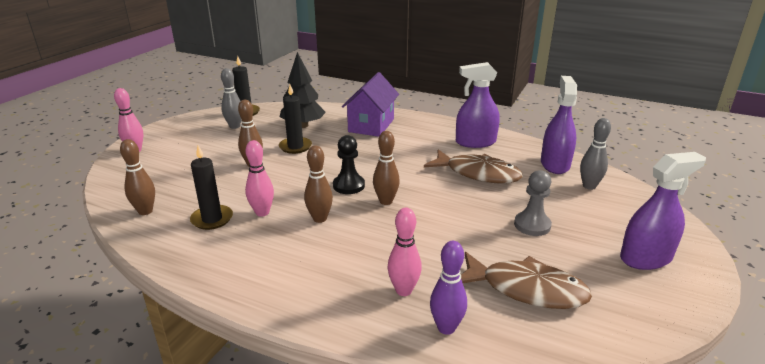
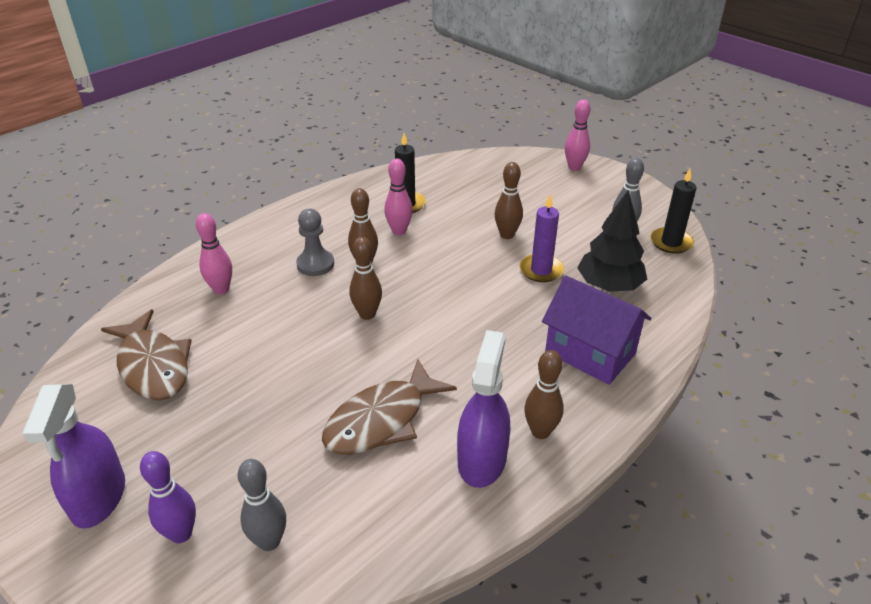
camera: 110 degrees right, 10 degrees up
brown bowling pin [120,139,155,215] -> brown bowling pin moved to [524,350,564,439]
black candle [279,85,312,154] -> purple candle [519,195,564,282]
black pawn [333,135,365,194] -> none
purple bowling pin [430,241,467,335] -> purple bowling pin moved to [140,451,196,543]
brown fish [461,252,592,309] -> brown fish turned 75 degrees counterclockwise [101,309,192,400]
grey pawn [514,170,552,236] -> grey pawn moved to [296,209,334,276]
purple spray bottle [541,76,577,174] -> none

